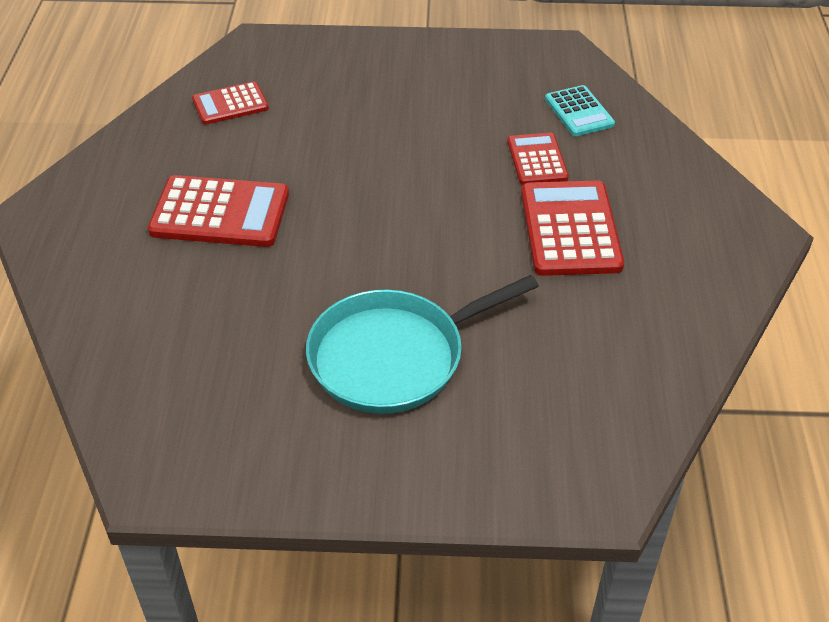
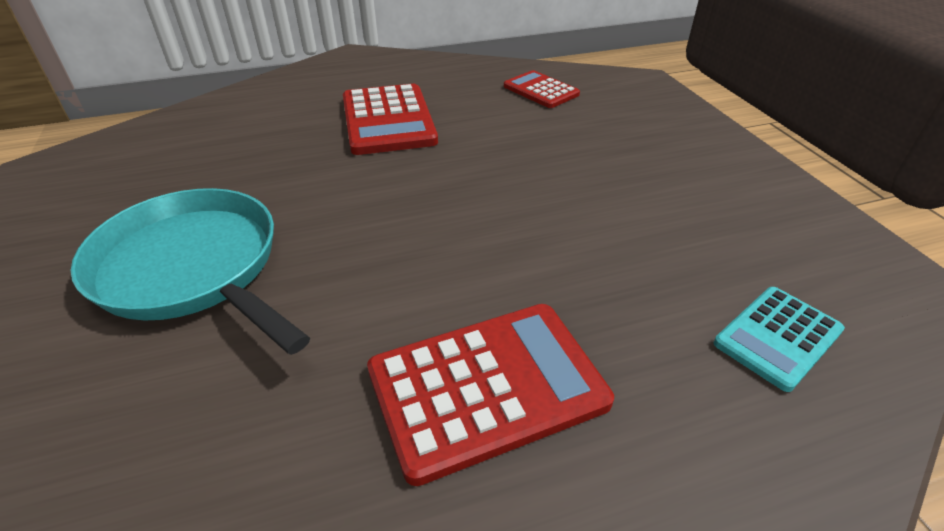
camera: 70 degrees right, 5 degrees down
red calculator [507,133,569,185] -> none

